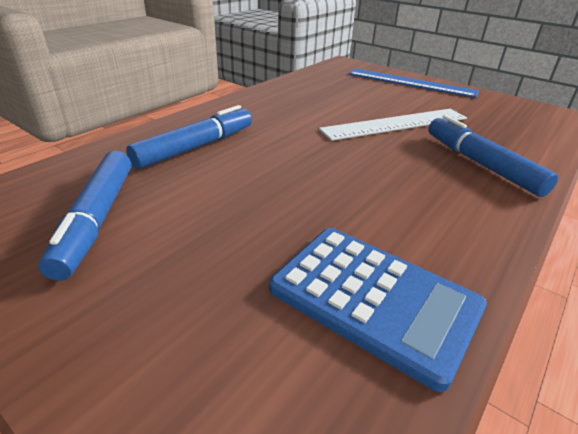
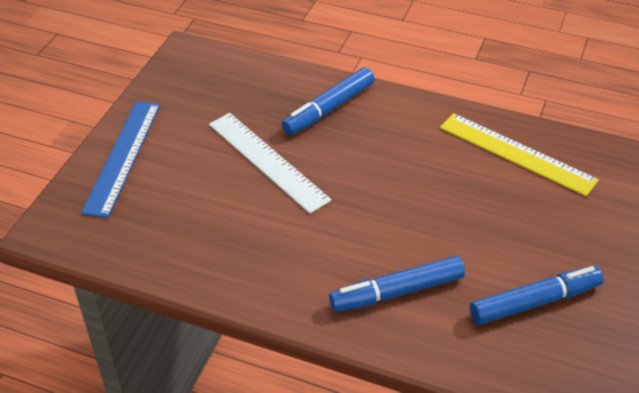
camera: 105 degrees left, 10 degrees up
blue marker [126,105,252,169] -> blue marker turned 45 degrees counterclockwise [329,256,465,312]
blue calculator [269,228,487,392] -> yellow ruler [440,113,599,196]

